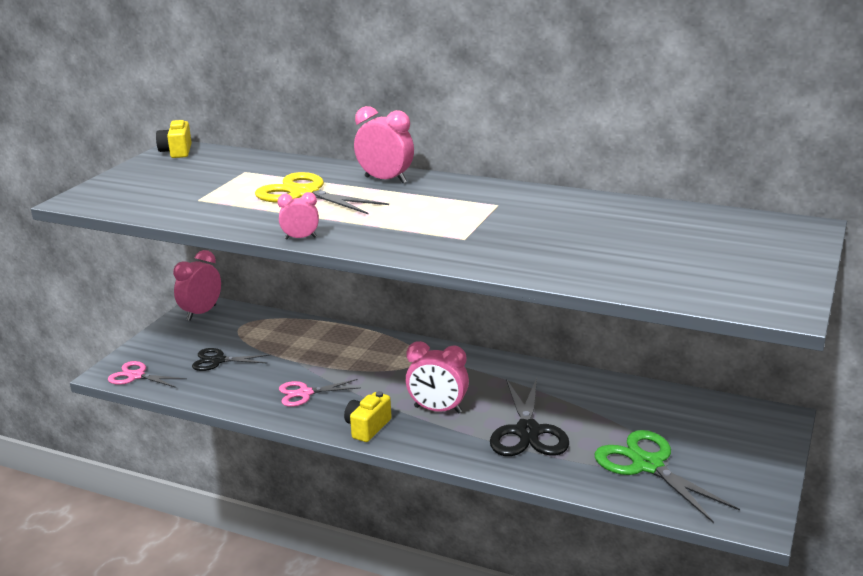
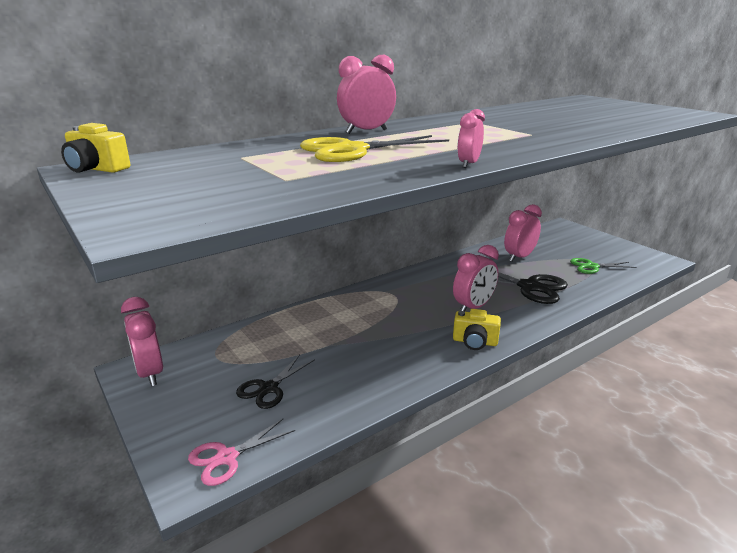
camera: 60 degrees left, 0 degrees up
pink scissors [279,379,361,407] -> none
yellow camera [344,391,392,442] -> yellow camera turned 45 degrees counterclockwise [453,309,501,350]
green scissors [594,430,740,523] -> green scissors [570,258,636,274], size x0.61
none -> pink clock [504,204,542,262]

